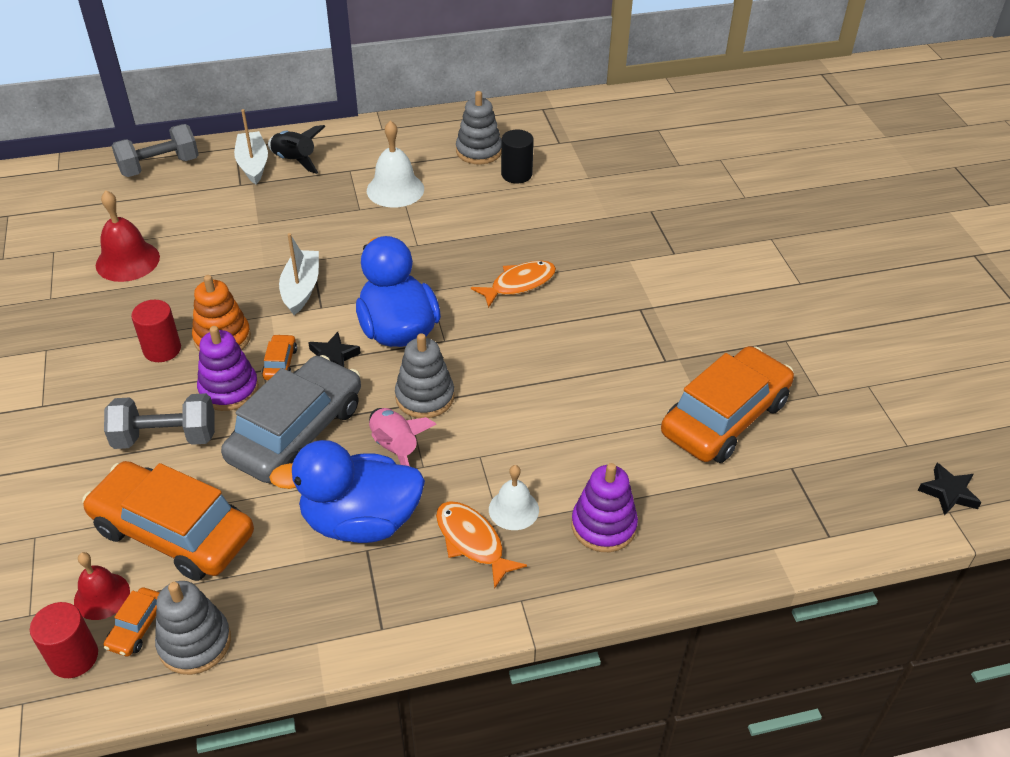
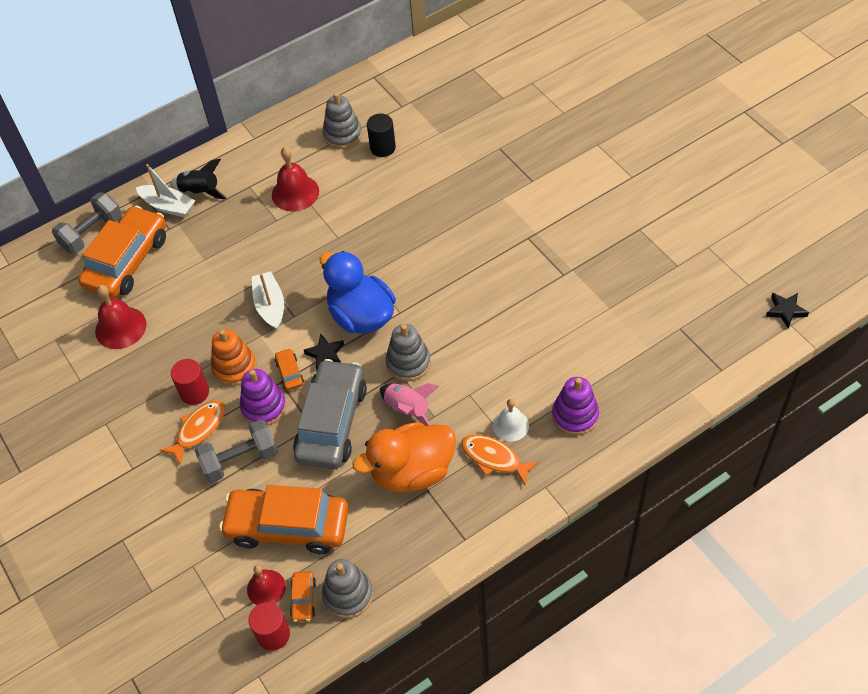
camera: 15 degrees left, 10 degrees up
white boat [234,109,268,184] -> white boat turned 150 degrees clockwise [136,164,195,218]
blue duck [269,440,425,543] -> orange duck [352,422,456,492]
white bell [367,120,424,208] -> red bell [272,147,319,211]
orange fish [471,260,556,308] -> orange fish moved to [160,401,225,465]
orange car [661,346,794,463] -> orange car moved to [78,206,166,298]

